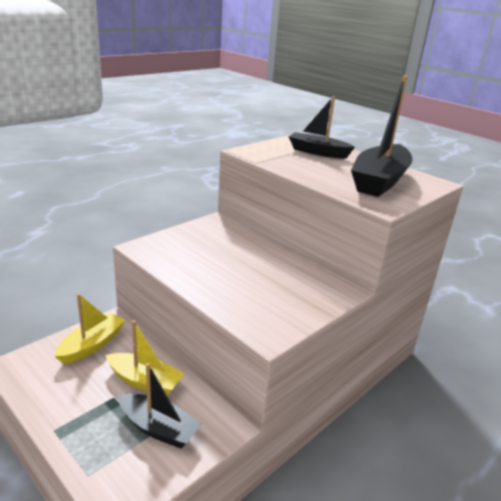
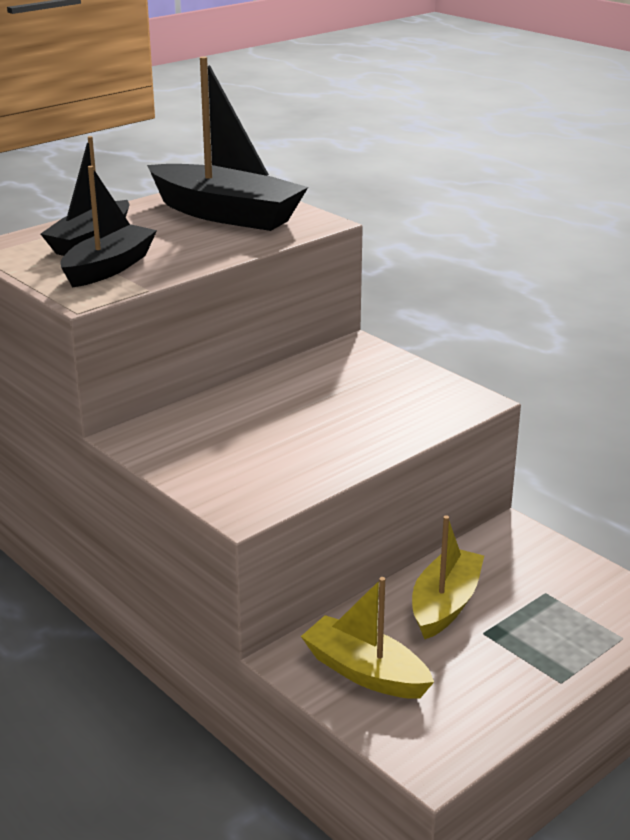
camera: 85 degrees left, 0 degrees up
black boat [118,363,202,448] -> black boat moved to [60,166,157,287]

